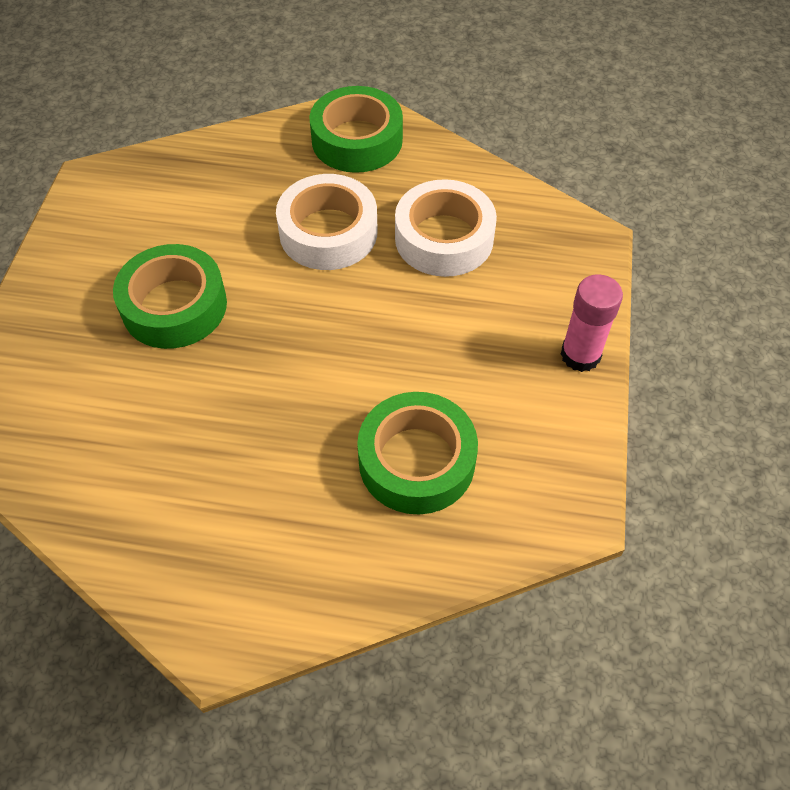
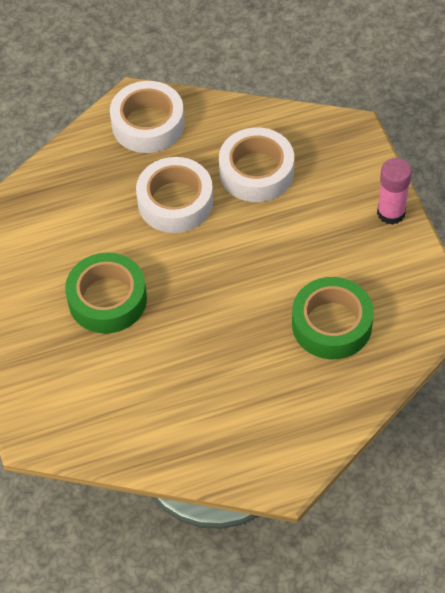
camera: 25 degrees left, 0 degrees up
green tape [310,86,403,173] -> white tape [110,81,185,153]

